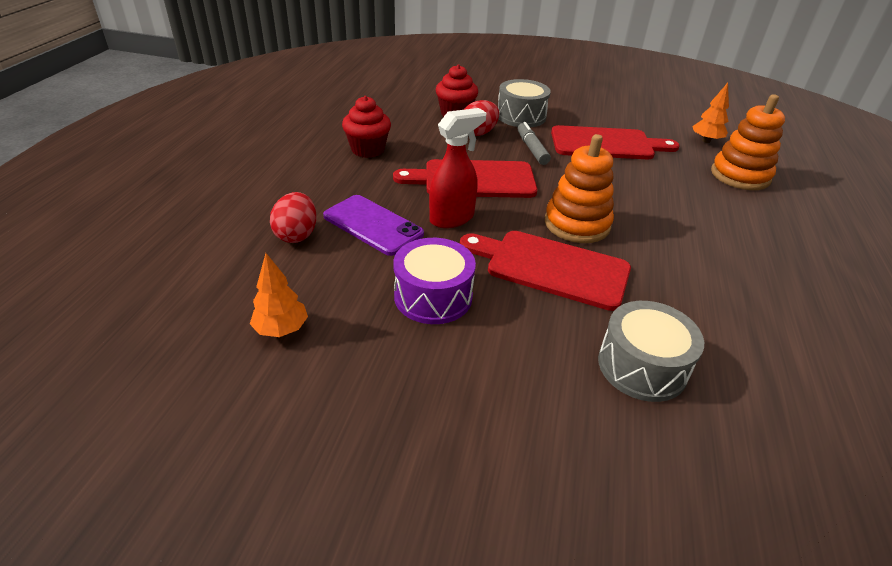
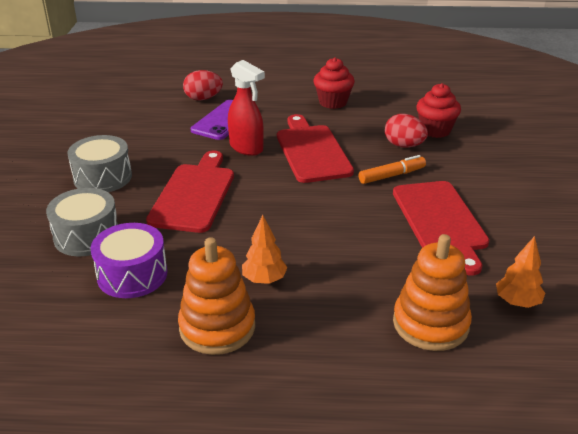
camera: 80 degrees right, 5 degrees down
orange tree [250,253,308,337] -> orange tree moved to [242,215,287,284]
purple drum [393,238,476,324] -> purple drum moved to [91,223,167,298]
grey drum [498,79,551,127] -> grey drum moved to [67,135,132,192]
grey marker [518,122,551,165] -> orange marker [359,155,426,184]
orange stacking toy [545,134,614,243] -> orange stacking toy moved to [178,237,255,355]

